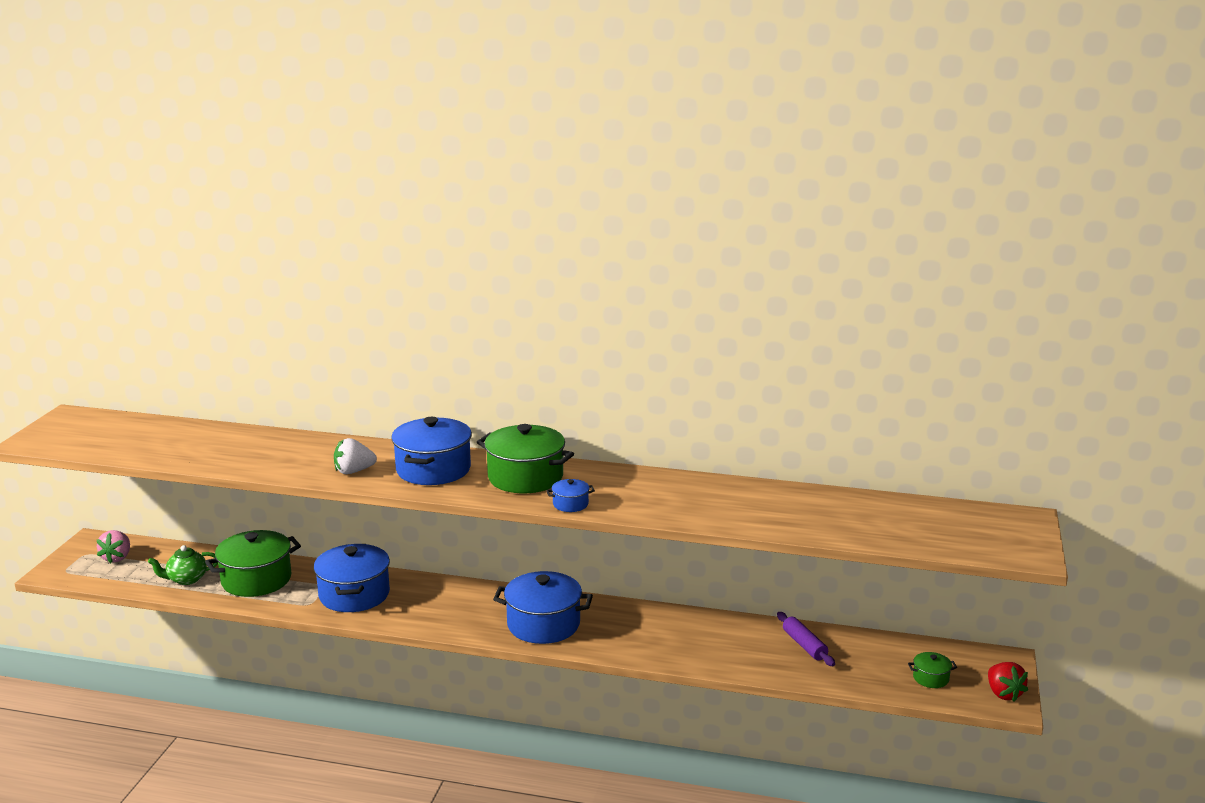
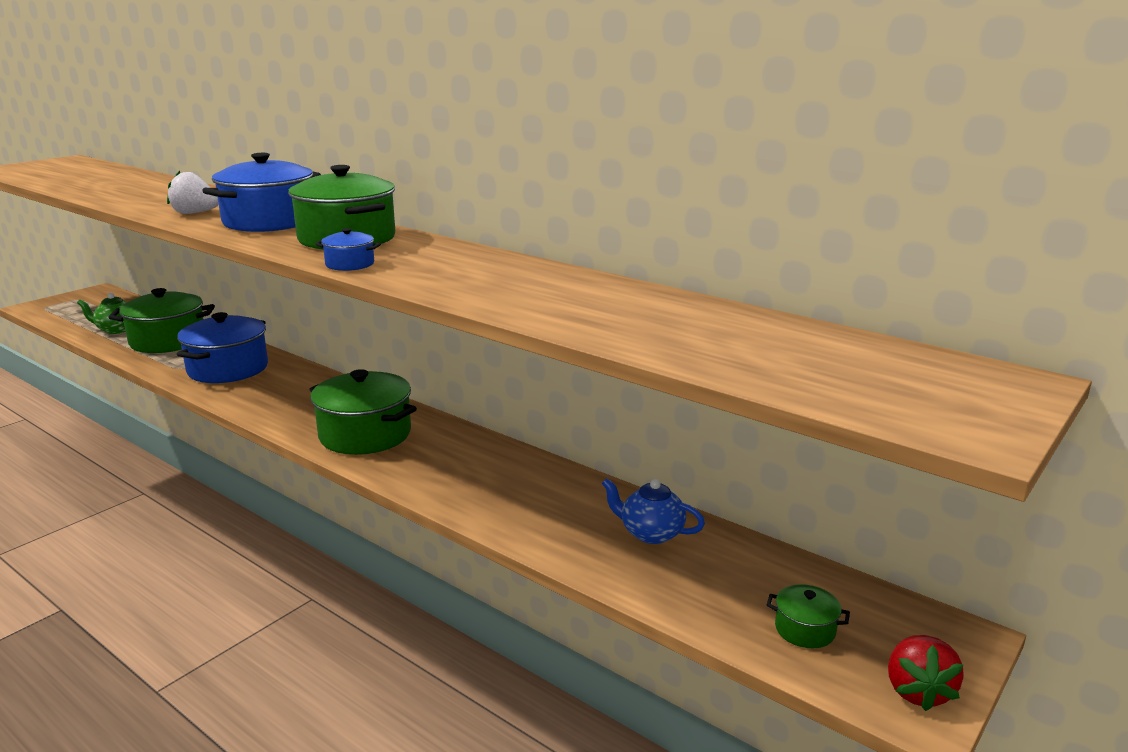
camera: 25 degrees right, 0 degrees up
pink strawberry [97,530,130,563] -> none
blue pot [493,571,593,644] -> green pot [309,369,417,455]
purple rolling pin [777,612,835,666] -> blue teapot [602,478,705,544]

